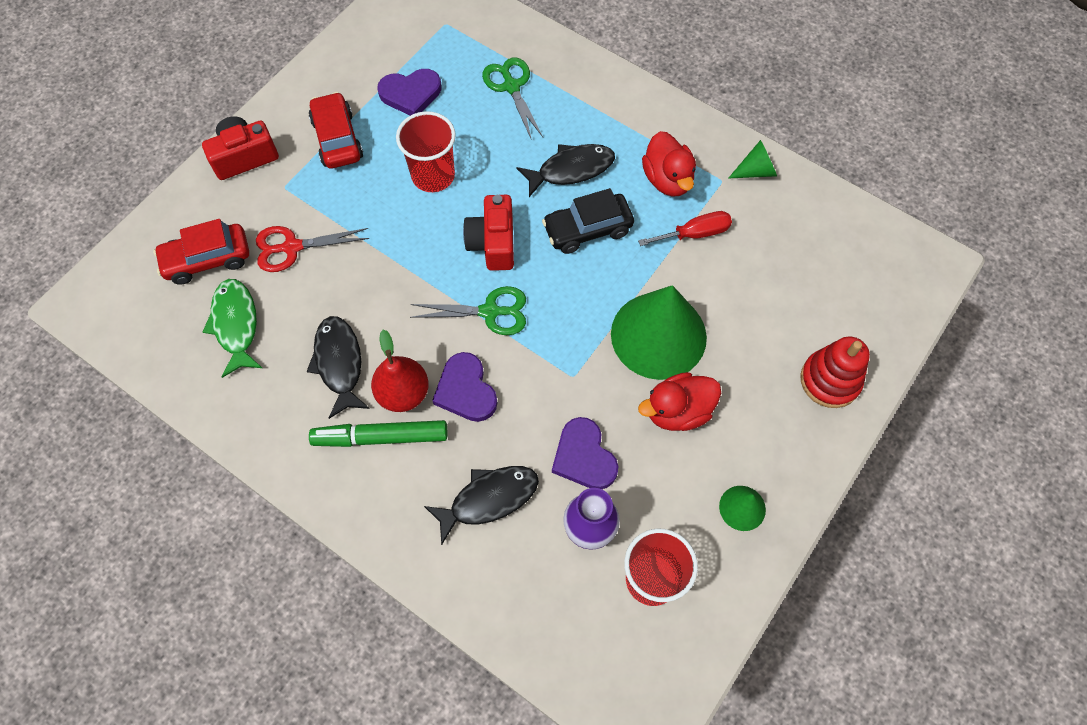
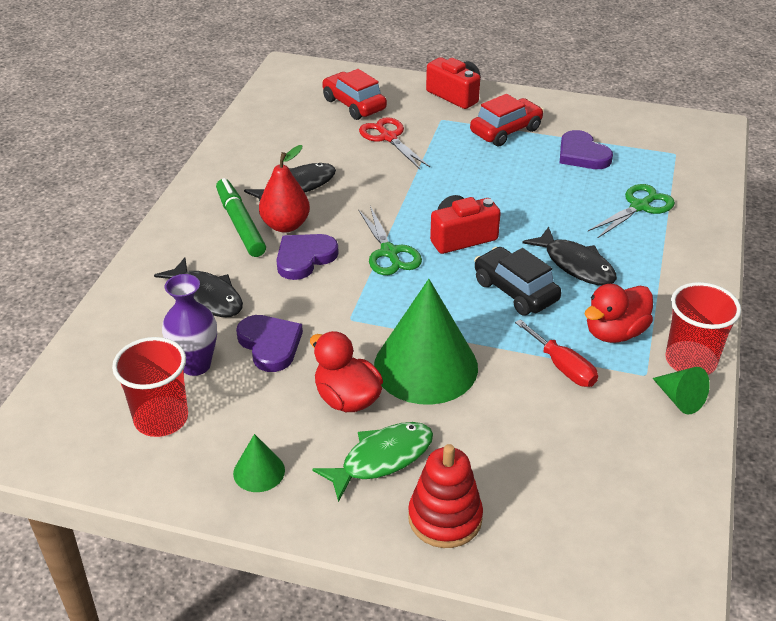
camera: 70 degrees right, 25 degrees down
green fish [203,279,262,378] -> green fish moved to [312,422,433,502]
red cup [396,111,456,192] -> red cup moved to [666,282,741,375]
purple heart [552,417,619,489] -> purple heart turned 105 degrees clockwise [236,315,303,372]

